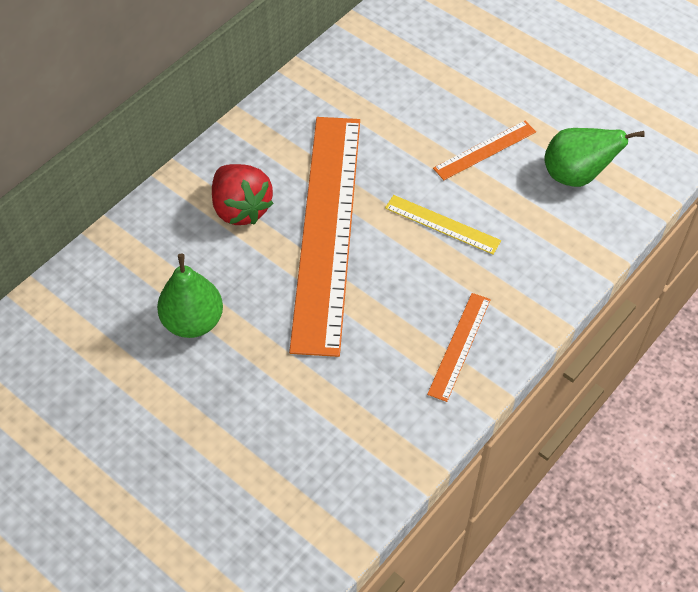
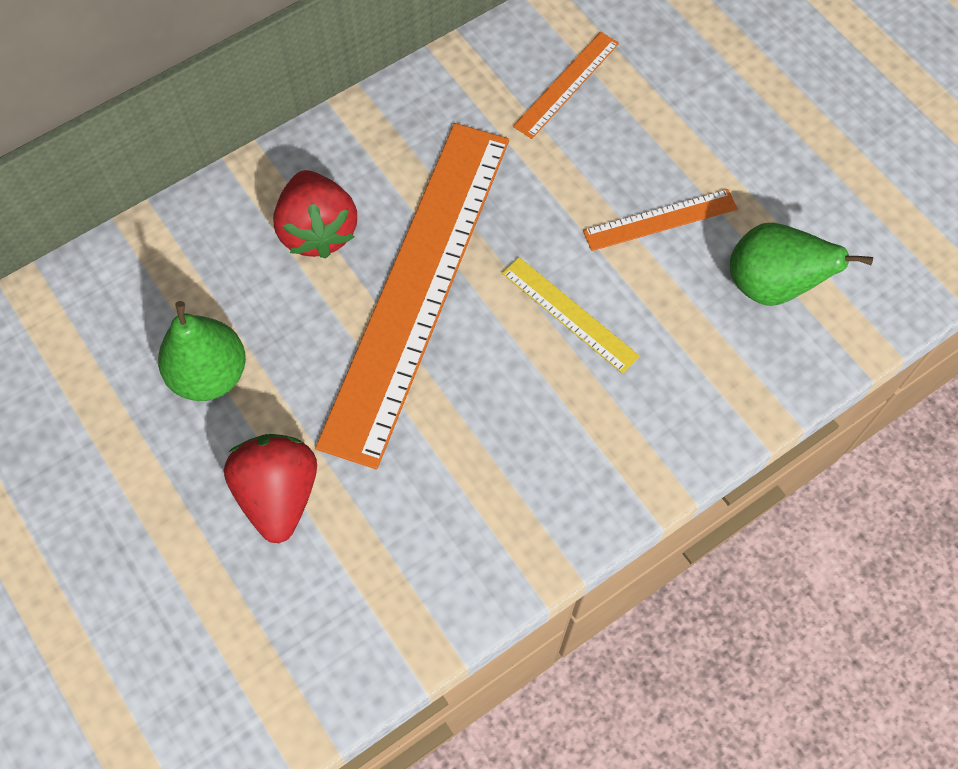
camera: 15 degrees right, 10 degrees up
orange ruler [427,293,491,402] -> orange ruler moved to [513,32,619,139]
none -> red strawberry [224,434,317,543]

